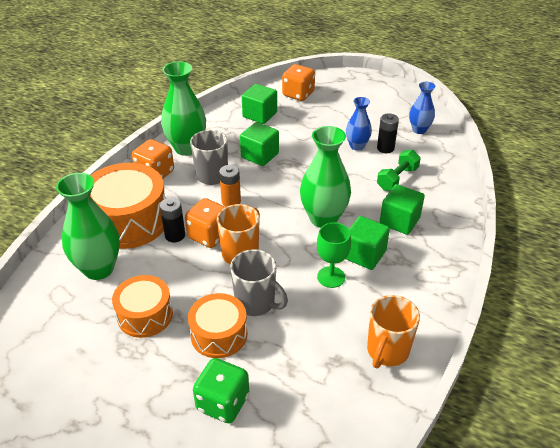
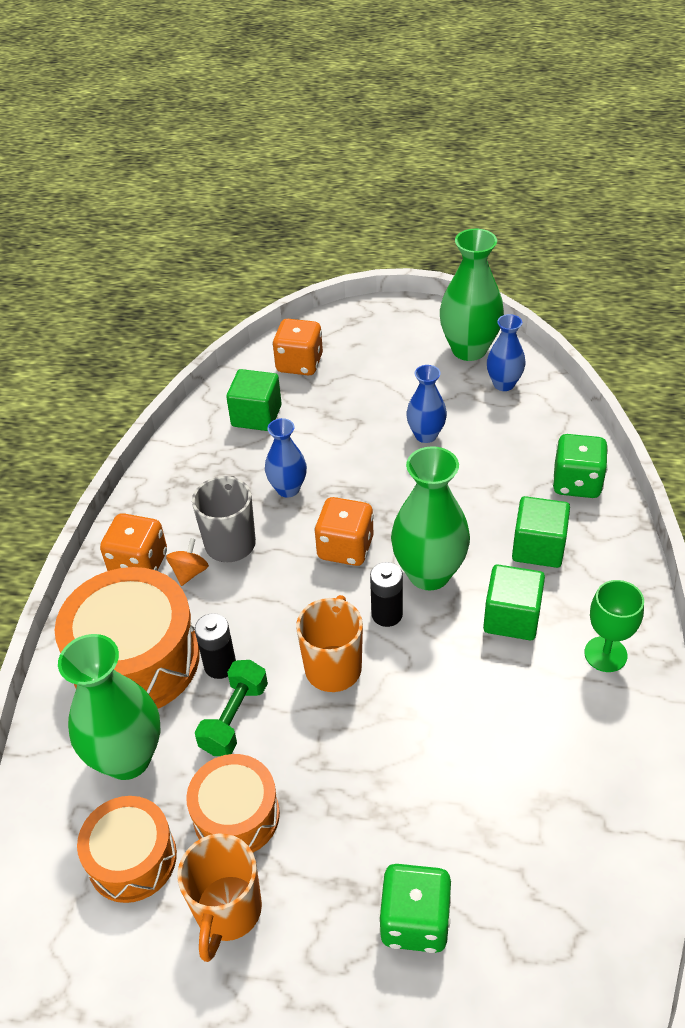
camera: 15 degrees left, 5 degrees up
green vase [161,61,206,156] -> green vase moved to [440,229,504,361]
orange dice [185,198,225,248] -> orange dice moved to [314,497,374,566]
orange drum [188,293,247,358] -> orange drum moved to [77,796,177,903]
orange battery [219,165,241,207] -> none
grey mug [230,249,288,316] -> none
green cube [240,122,279,166] -> blue vase [265,418,307,498]
green goblet [317,222,351,288] -> green goblet moved to [584,580,644,672]
orange mug [367,295,420,368] -> orange mug moved to [177,834,262,962]
black battery [377,113,399,153] -> black battery moved to [370,562,403,627]
green dumbbell [377,150,421,191] -> green dumbbell moved to [195,660,268,756]
none -> orange spinning top [166,538,209,586]
none -> green dice [552,434,608,498]

